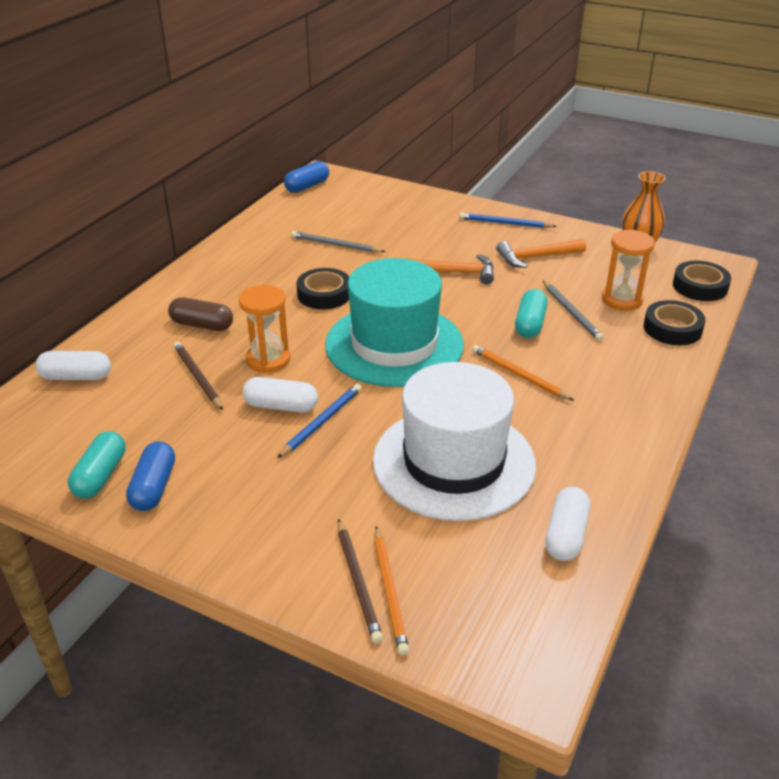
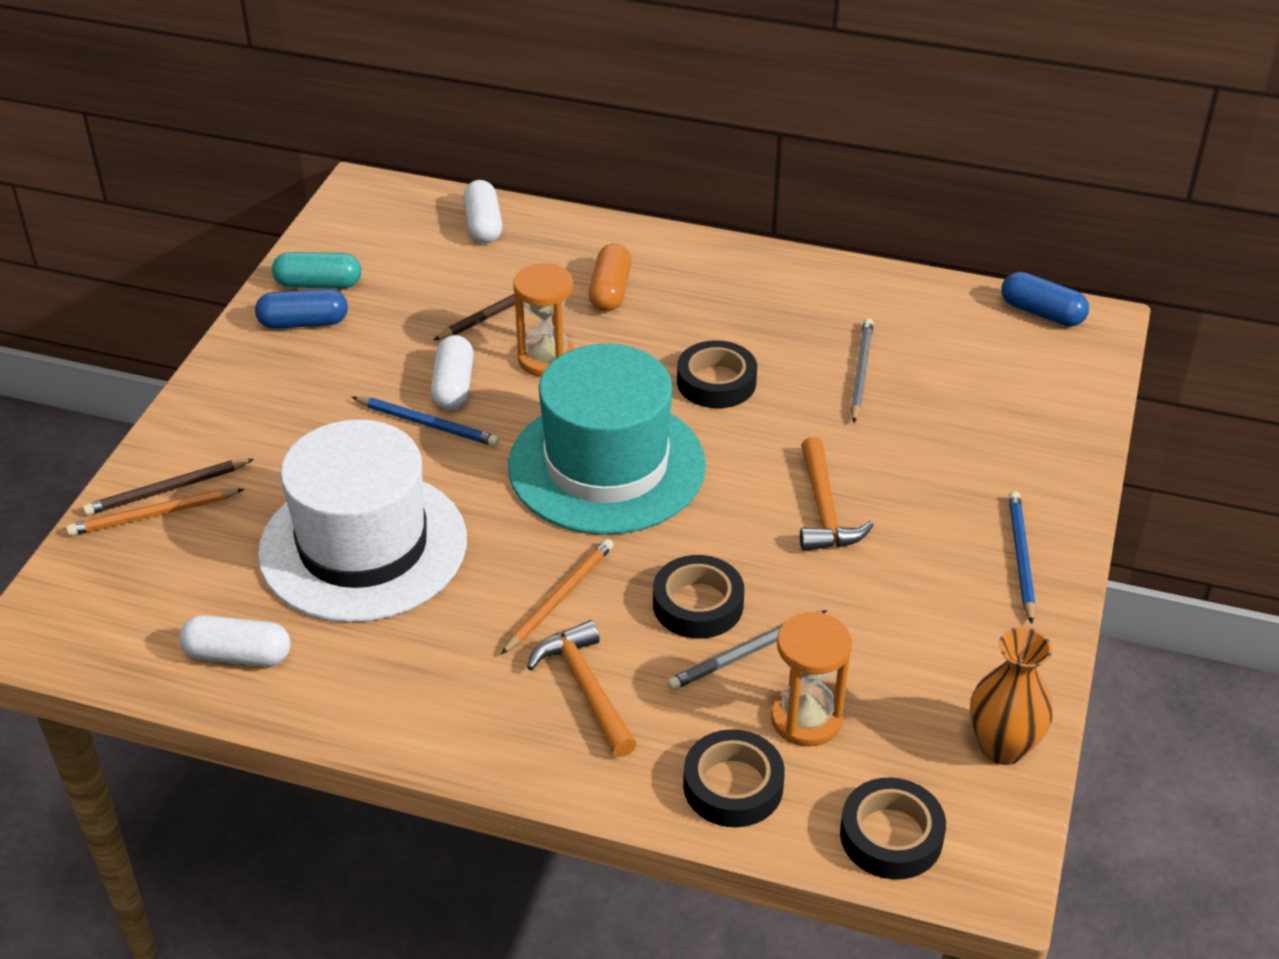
camera: 80 degrees right, 5 degrees up
brown capsule [168,297,233,331] -> orange capsule [589,243,632,312]
orange hammer [496,239,586,268] -> orange hammer moved to [527,620,637,757]
turquoise capsule [515,289,548,338] -> black tape [653,555,744,639]

